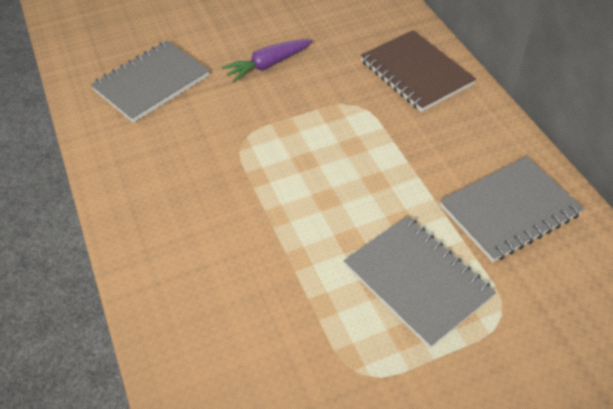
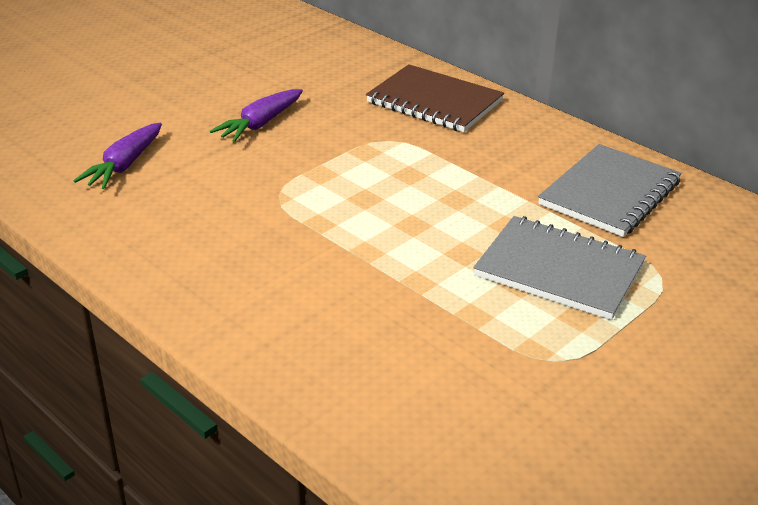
camera: 25 degrees left, 15 degrees down
grey notebook [91,40,210,123] -> purple carrot [73,123,162,189]

